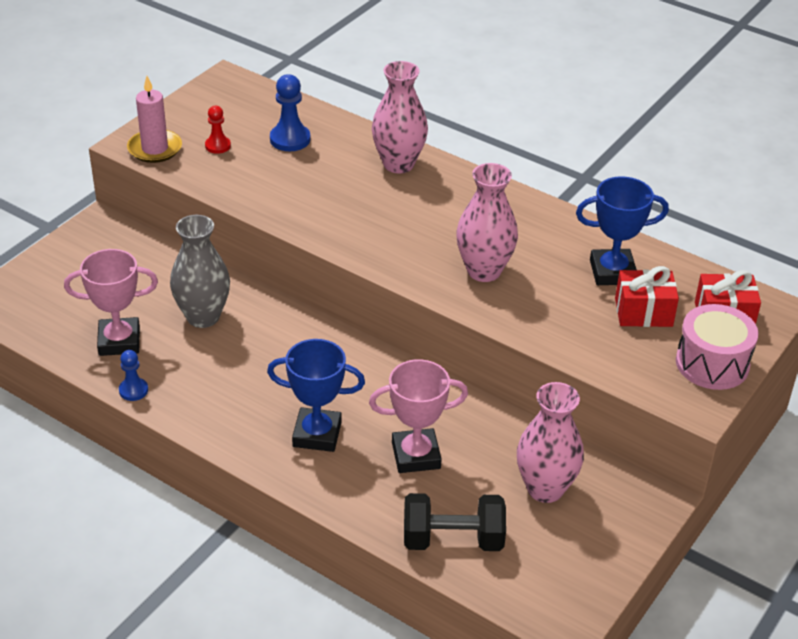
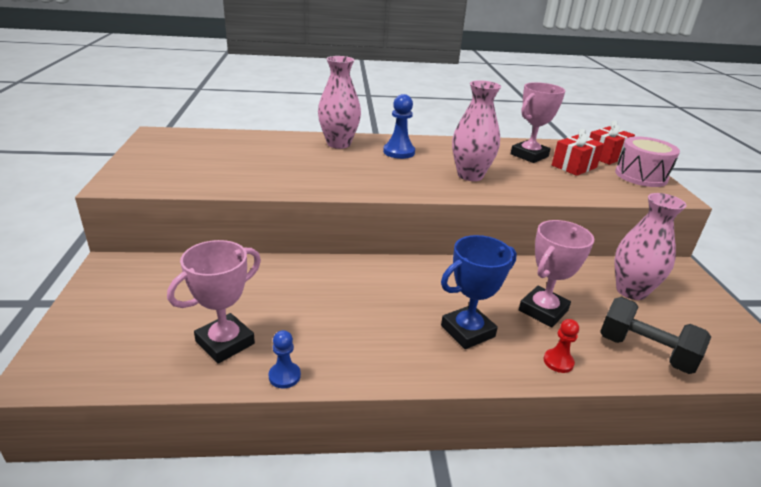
camera: 40 degrees left, 10 degrees down
pink candle [127,76,182,163] -> none
grey vase [170,215,230,328] -> none
red pawn [205,106,231,154] -> red pawn moved to [543,319,579,373]
blue pawn [270,74,310,151] -> blue pawn moved to [383,94,415,159]
black dumbbell [404,493,506,551] -> black dumbbell turned 75 degrees clockwise [600,297,711,374]
blue trophy [576,176,669,285] -> pink trophy [511,82,565,163]

